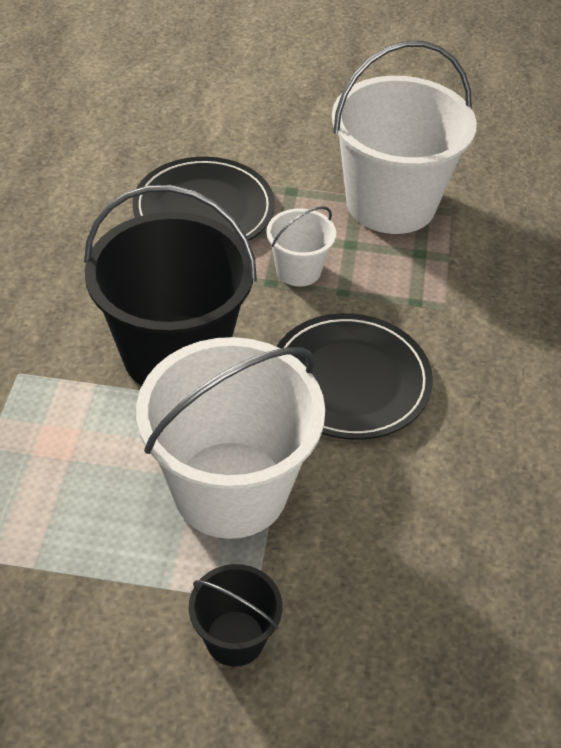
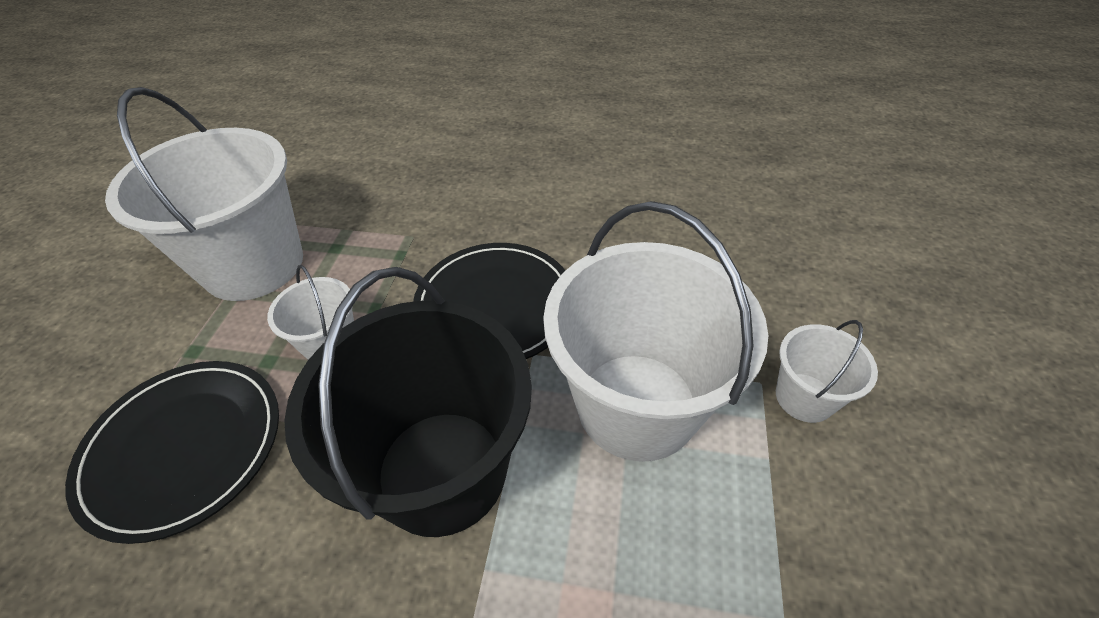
camera: 85 degrees left, 0 degrees up
black bucket [189,564,282,666] -> white bucket [776,320,878,423]

